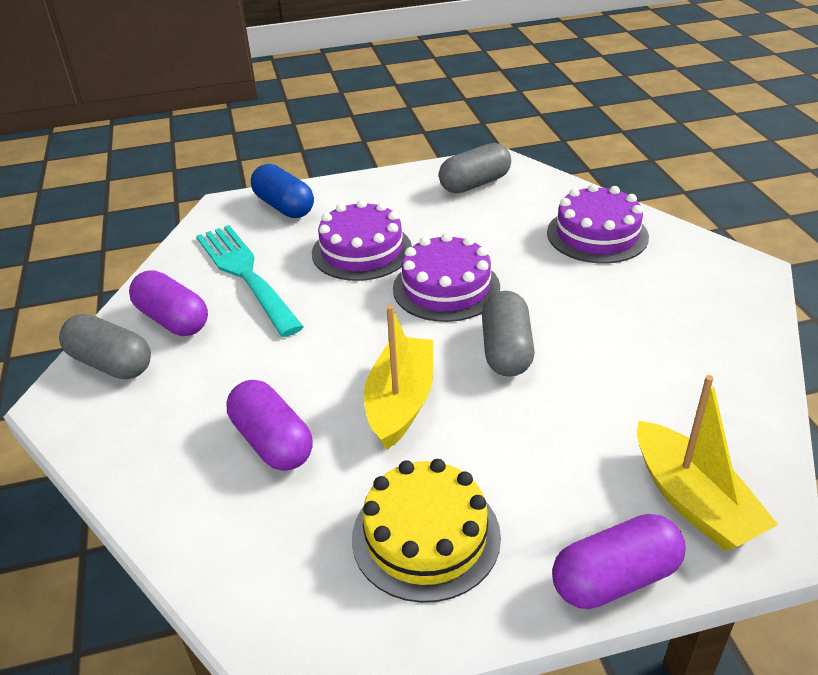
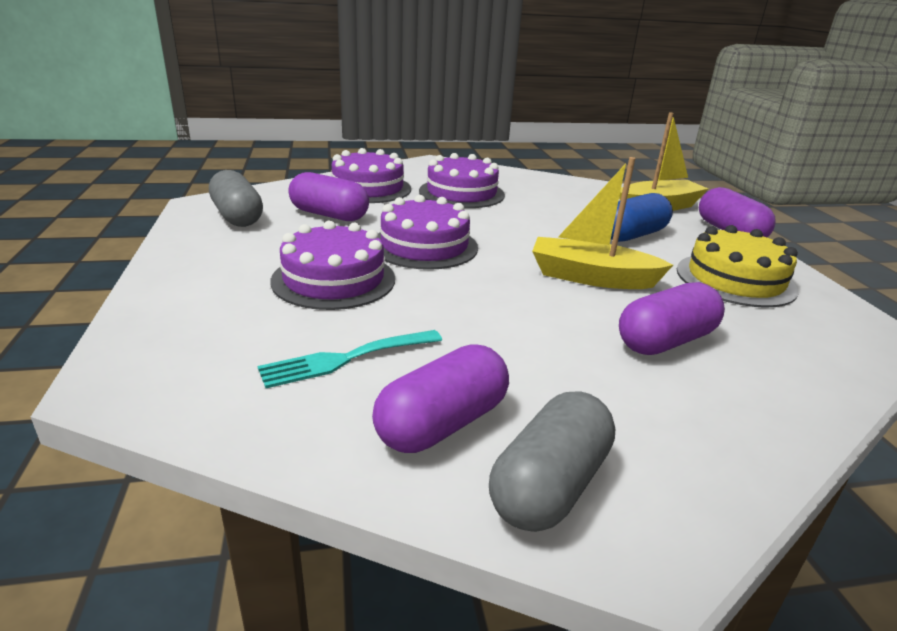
camera: 90 degrees left, 10 degrees down
turquoise fork [196,225,303,337] -> turquoise fork [258,330,442,388], size x0.61
blue capsule [251,164,314,218] -> blue capsule moved to [611,193,673,242]
grey capsule [482,291,535,376] -> none
none -> purple capsule [289,172,369,221]
none -> purple cake [419,153,505,208]

